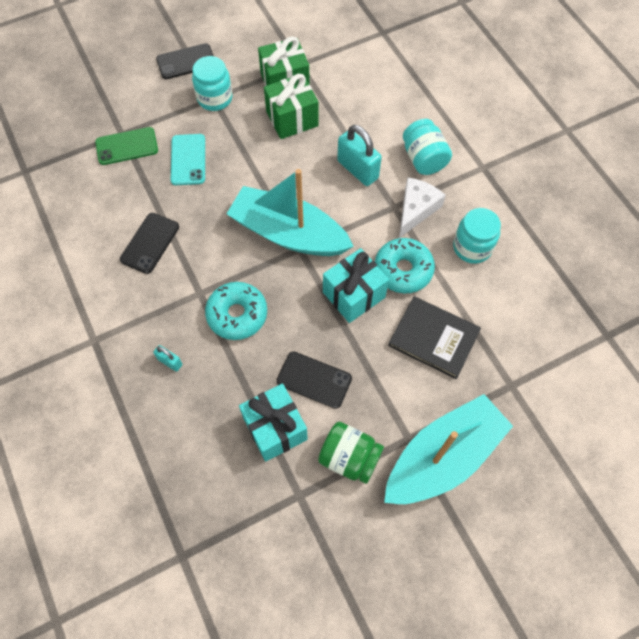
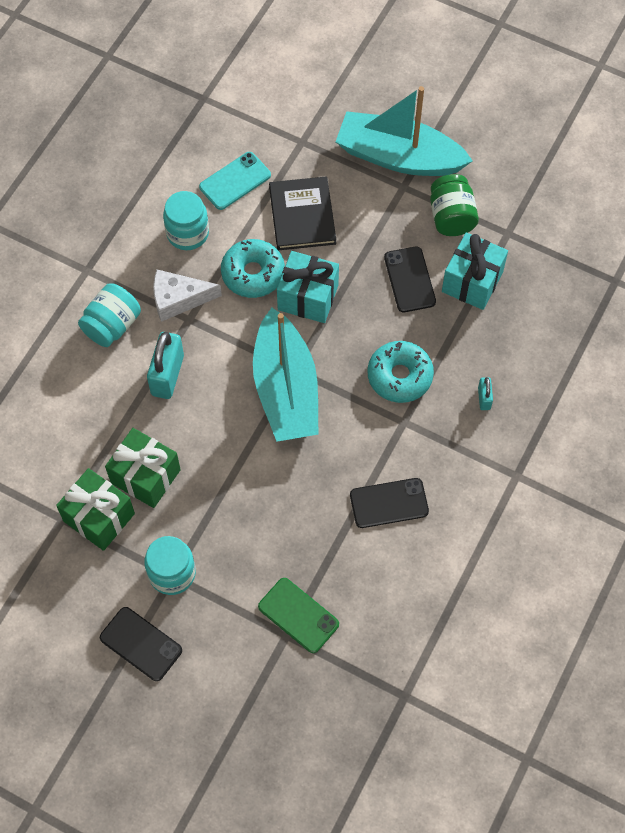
camera: 125 degrees left, 0 degrees up
turquoise phone [171,134,205,185] -> turquoise phone moved to [199,152,271,210]

